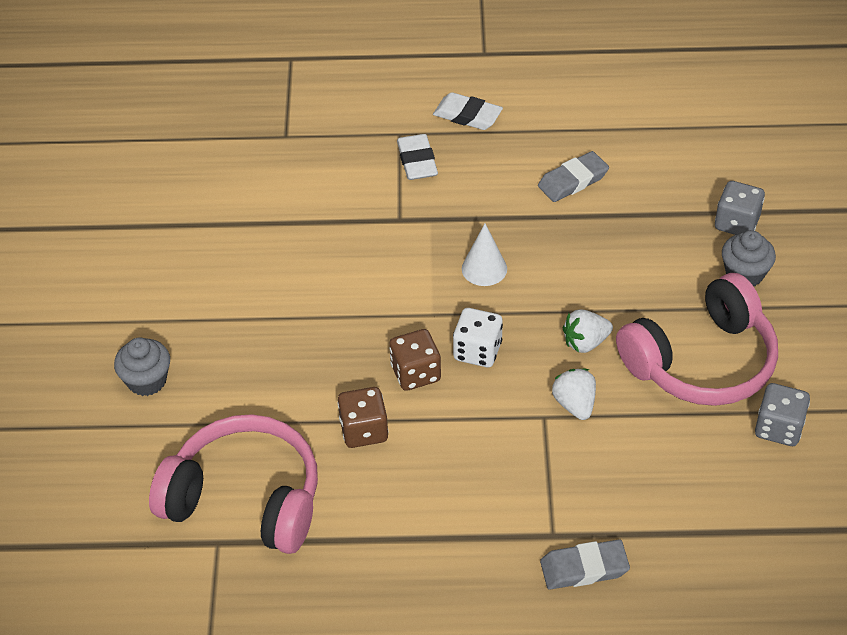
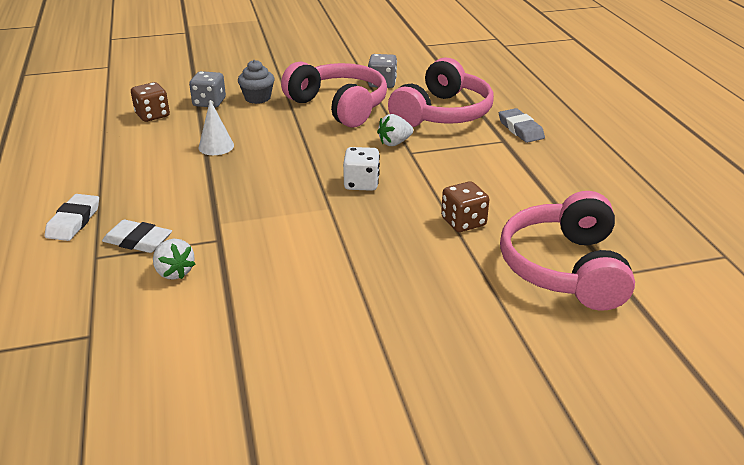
camera: 105 degrees left, 15 degrees down
grey cupcake [114,337,170,396] -> none
brown dice [389,329,441,391] -> brown dice moved to [131,82,170,122]
white eraser [397,134,438,180] -> white eraser turned 45 degrees clockwise [102,220,172,253]
white cone [462,224,507,286] -> white cone moved to [198,100,234,155]
grey eraser [538,151,609,202] -> none
white strawberry [563,310,613,353] -> white strawberry moved to [153,239,195,280]
none -> pink headphones [388,57,494,127]

